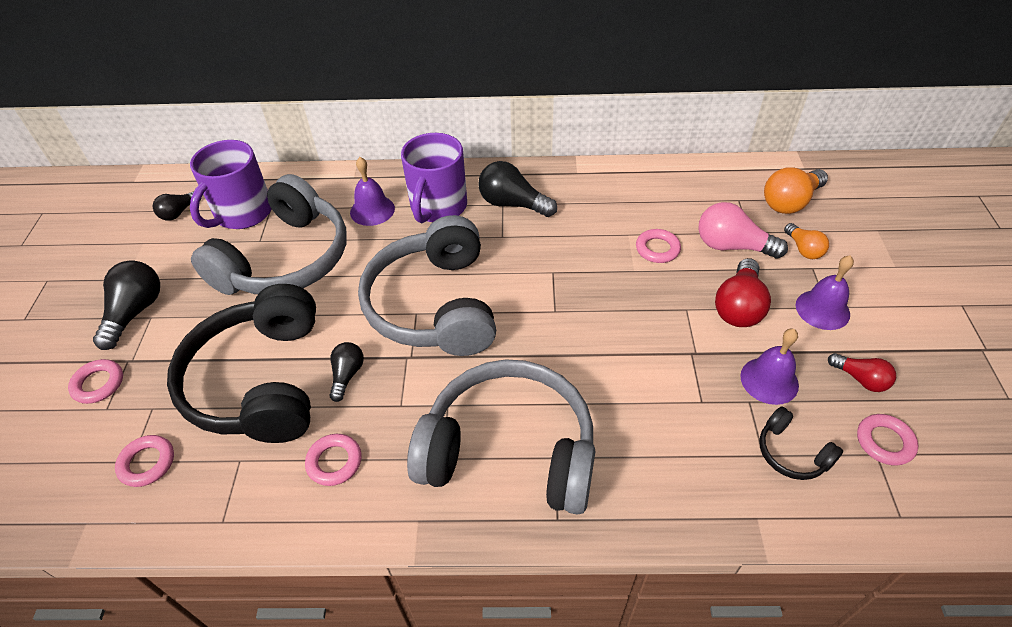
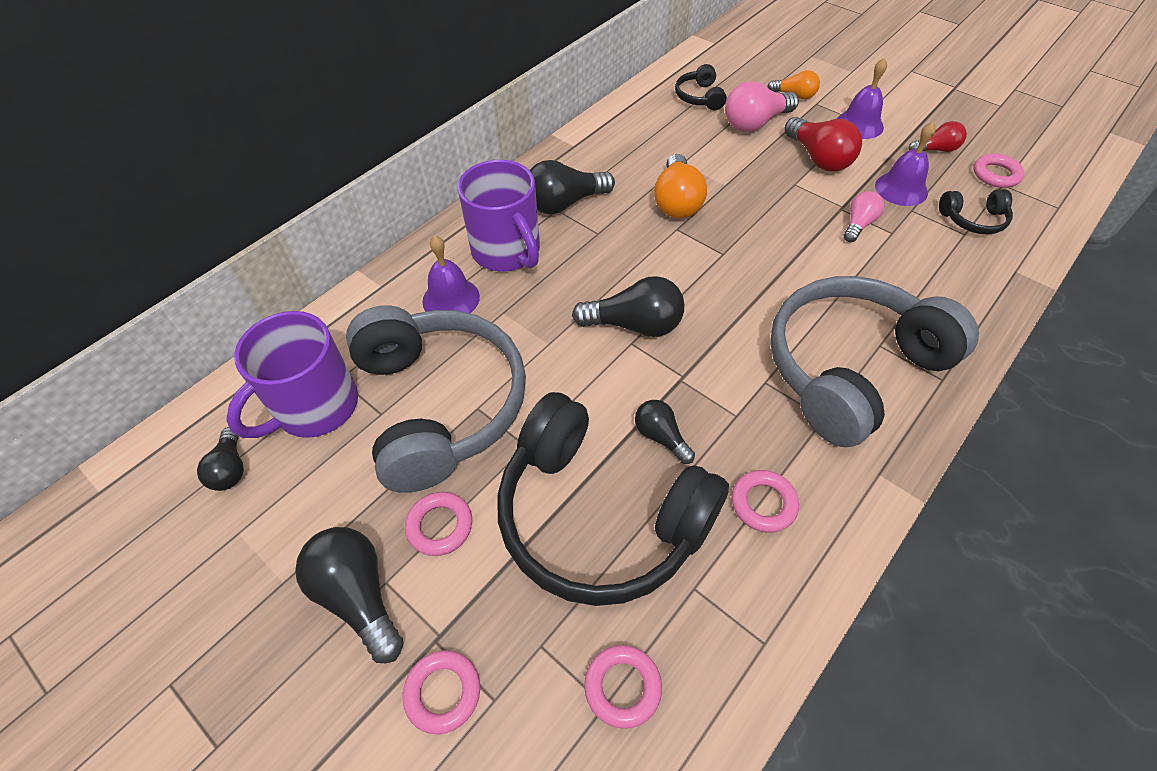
camera: 50 degrees left, 5 degrees up
purple mug [190,140,272,229] -> purple mug turned 60 degrees clockwise [226,311,358,438]
grey headphones [358,215,496,356] -> black light bulb [572,276,684,337]
pink ring [636,229,681,263] -> pink ring moved to [405,492,472,556]
orange light bulb [764,167,828,214] -> orange light bulb moved to [654,154,707,218]
none -> black headphones [675,64,727,110]
none -> pink light bulb [844,191,885,242]

